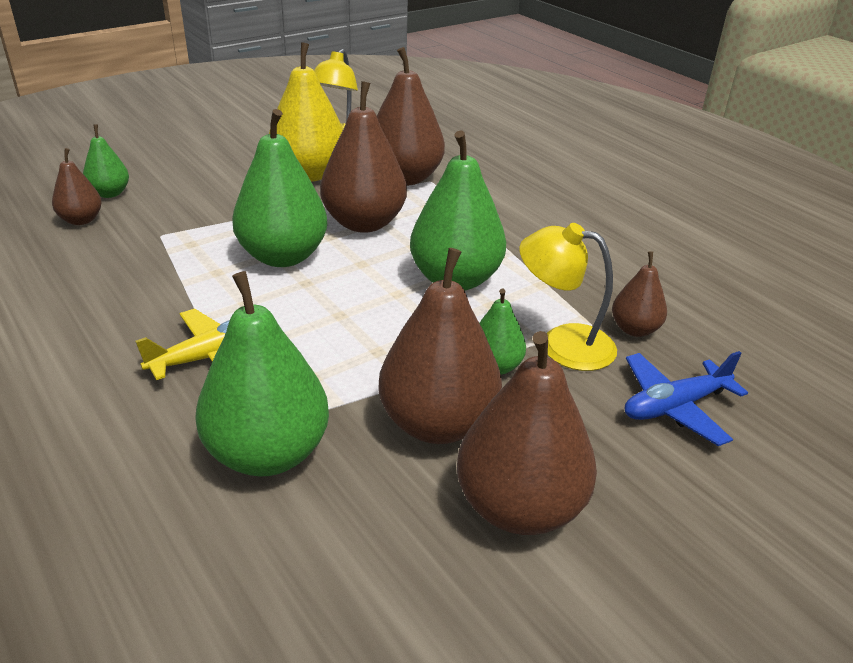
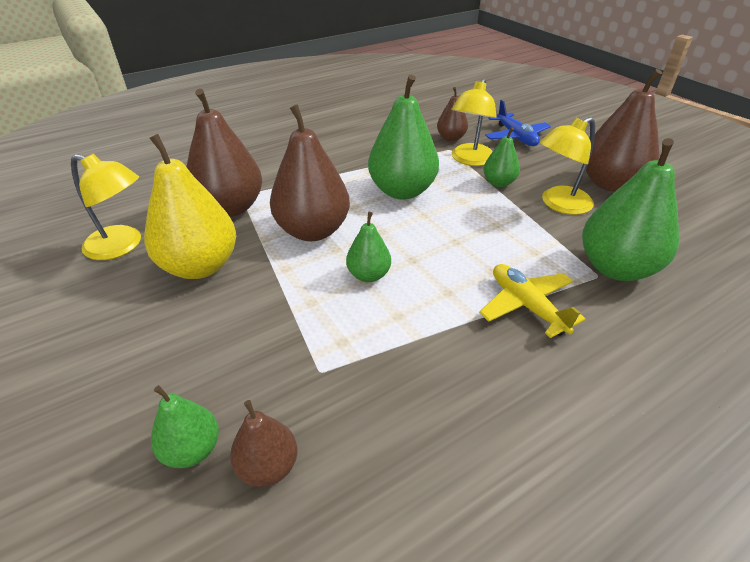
camera: 85 degrees left, 5 degrees up
green pear [232,109,327,267] -> green pear [346,212,391,282], size x0.52
brown pear [378,248,502,444] -> yellow lamp [540,117,595,215]

